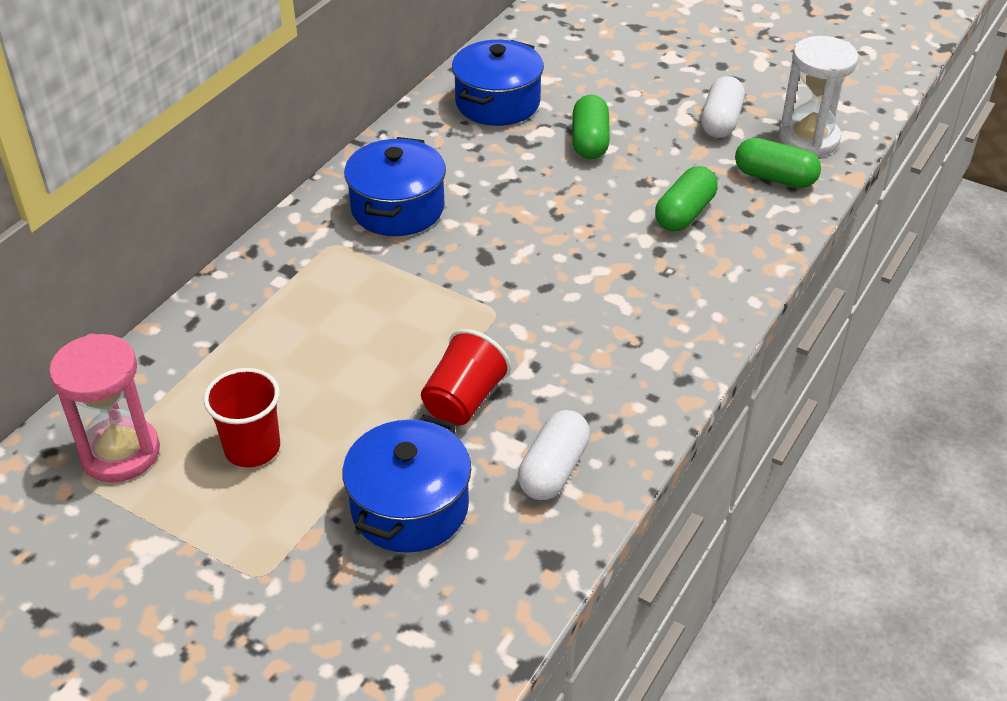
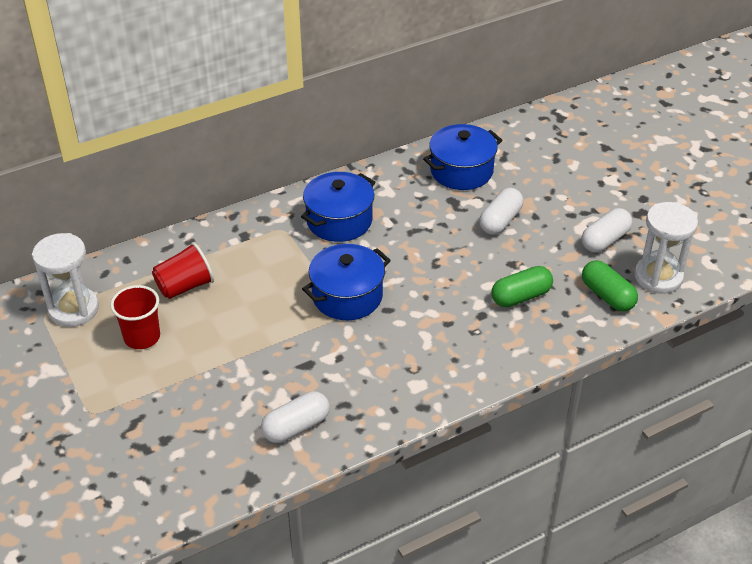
camera: 30 degrees right, 0 degrees up
pink hourglass [49,333,160,483] -> white hourglass [32,233,99,327]
blue pot [342,414,471,553] -> blue pot moved to [302,244,391,320]
red cup [421,329,511,425] -> red cup moved to [152,242,214,299]
green capsule [572,95,610,159] -> white capsule [479,188,523,235]

